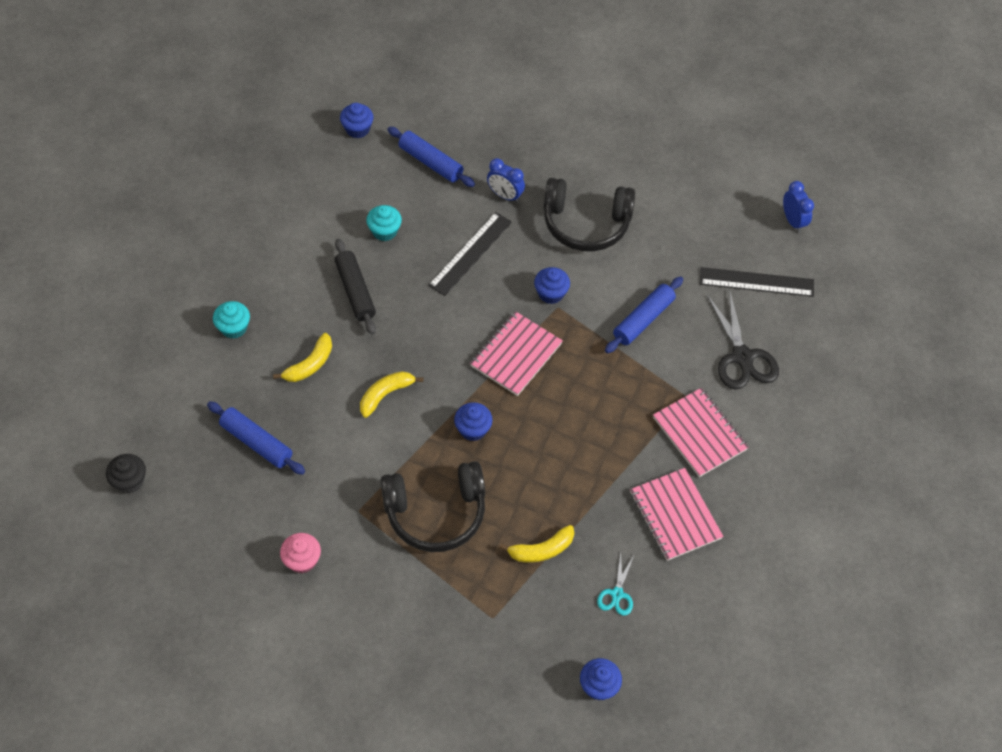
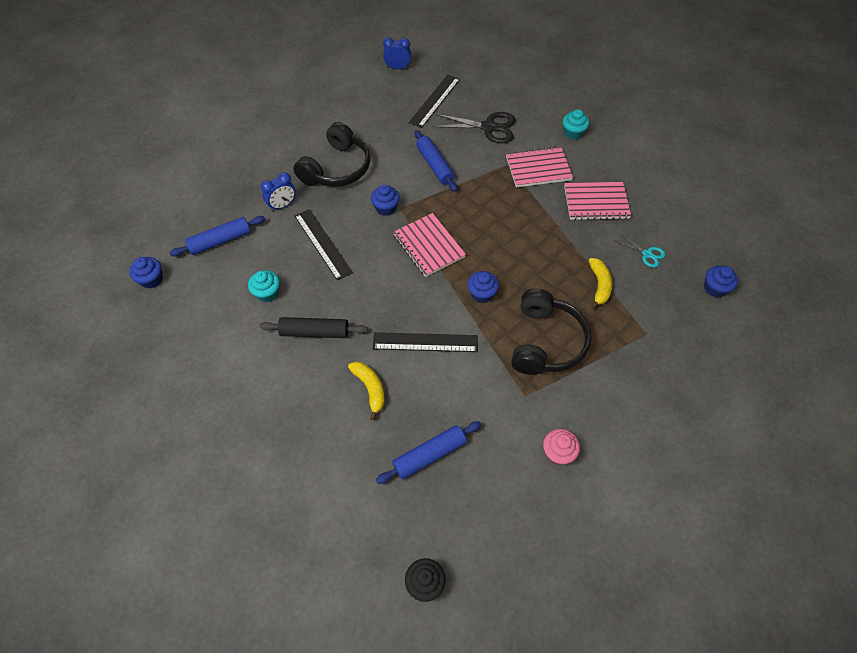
camera: 65 degrees left, 0 degrees up
turquoise cupcake [213,301,250,339] -> turquoise cupcake moved to [563,109,589,140]
yellow banana [360,371,423,418] -> black ruler [373,332,478,352]

